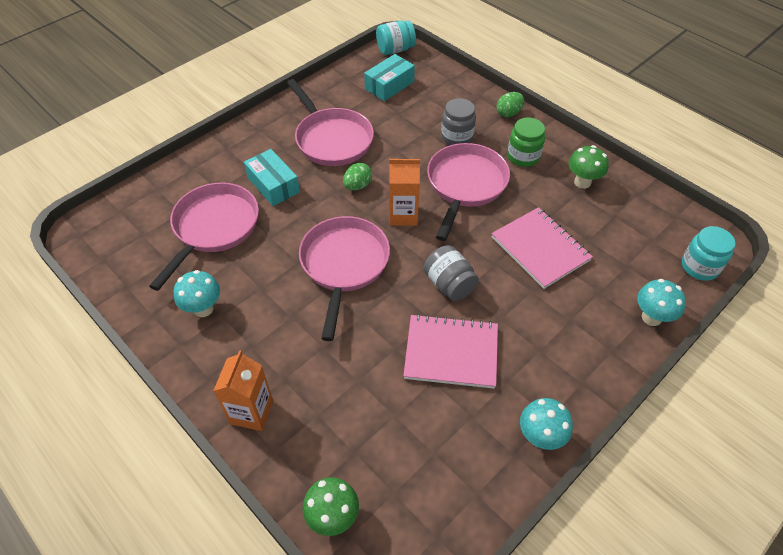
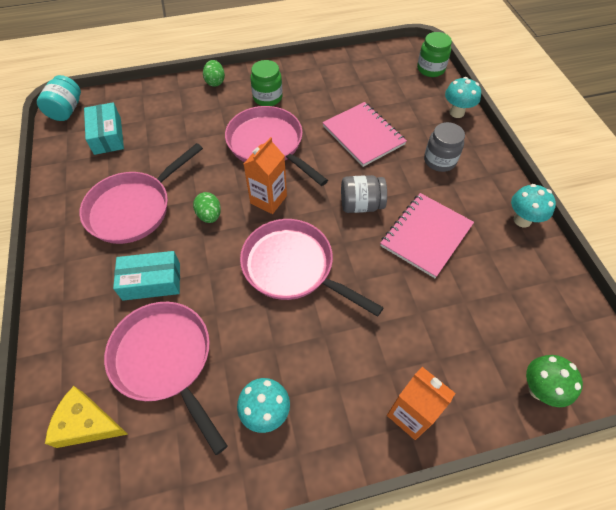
camera: 60 degrees left, 5 degrees up
pink pan [287,79,374,166] -> pink pan turned 135 degrees clockwise [79,143,203,244]
grey jar [441,98,476,145] -> grey jar moved to [424,122,465,172]
pink notebook [491,207,593,289] -> pink notebook turned 60 degrees clockwise [322,102,407,167]
green mushroom [569,145,609,189] -> none
turquoise jar [682,226,735,281] -> green jar [417,32,452,77]
none -> yellow cheese [45,386,128,448]

